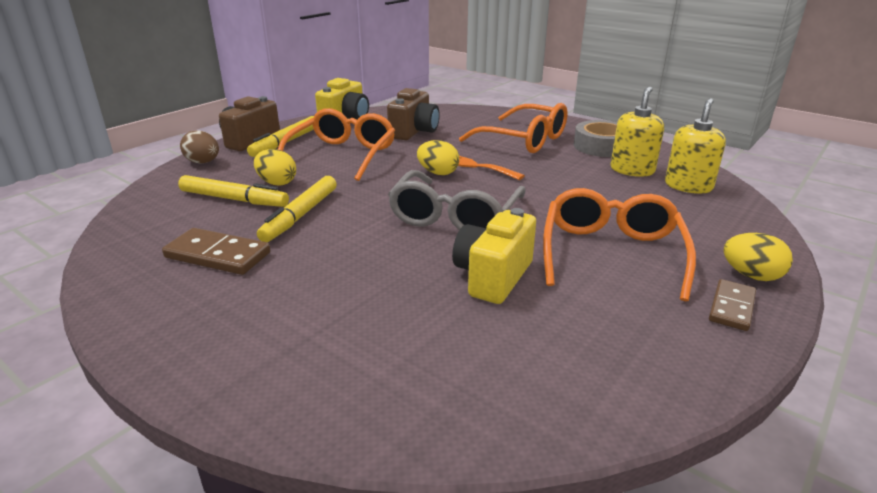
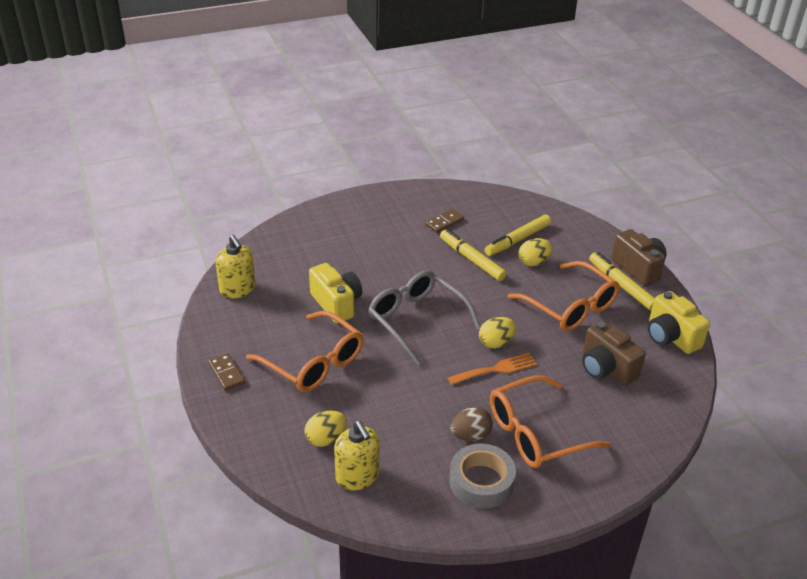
camera: 120 degrees right, 10 degrees up
brown domino [162,228,270,275] -> brown domino [425,209,464,233], size x0.66
brown egg [180,130,219,163] -> brown egg moved to [450,407,493,441]
yellow soap dispenser [610,86,664,177] -> yellow soap dispenser moved to [215,235,256,299]
yellow egg [723,233,793,281] -> yellow egg moved to [305,410,347,447]

